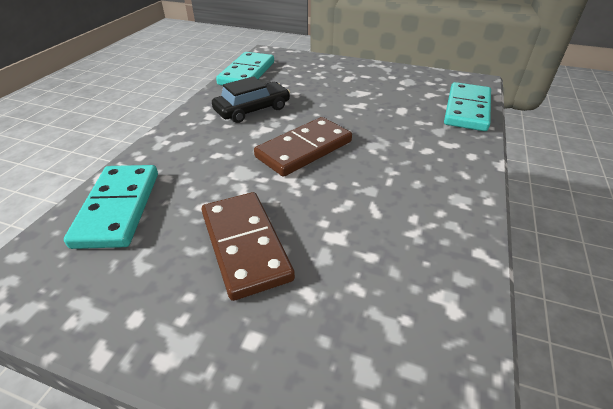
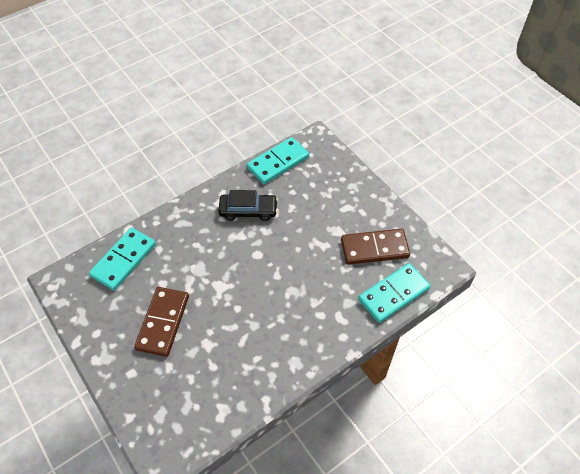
camera: 35 degrees right, 15 degrees up
brown domino [254,117,352,177] -> brown domino moved to [341,229,410,265]

